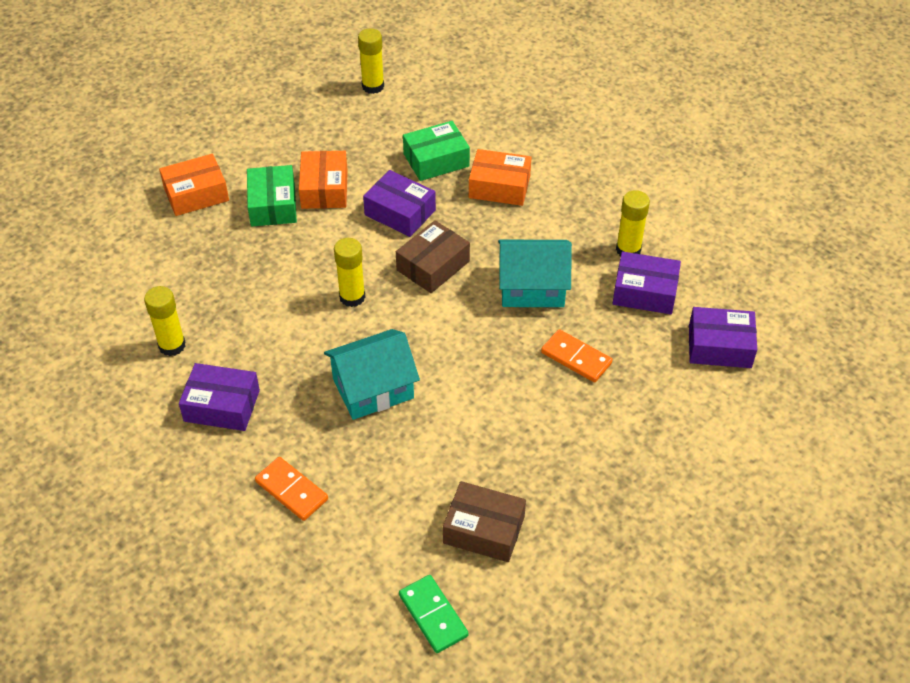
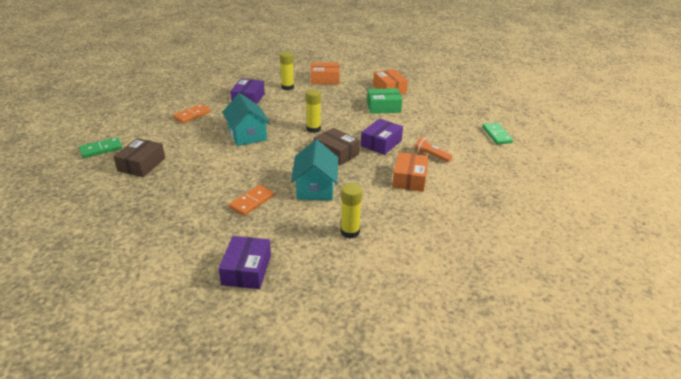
camera: 90 degrees right, 15 degrees down
orange box [299,151,348,209] -> orange box moved to [311,62,340,84]
yellow glue stick [358,28,384,94] -> green domino [482,123,513,144]
green box [403,121,470,181] -> orange flashlight [415,137,452,162]
purple box [612,251,681,314] -> none

